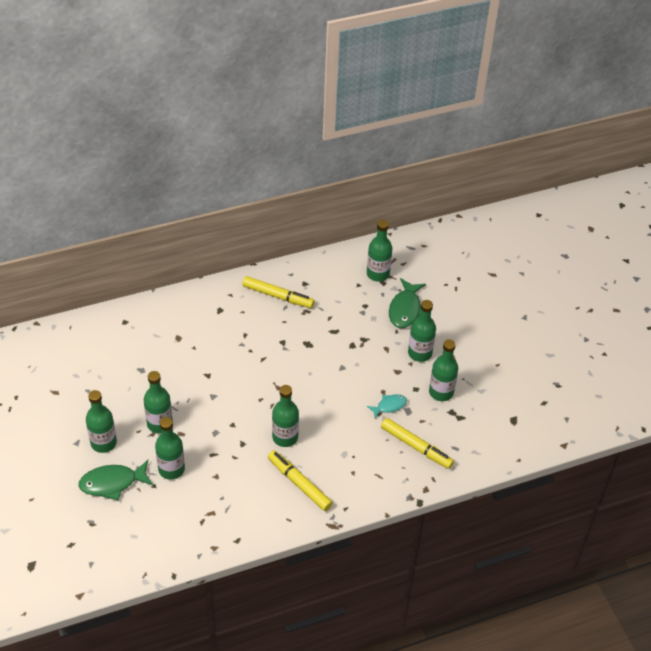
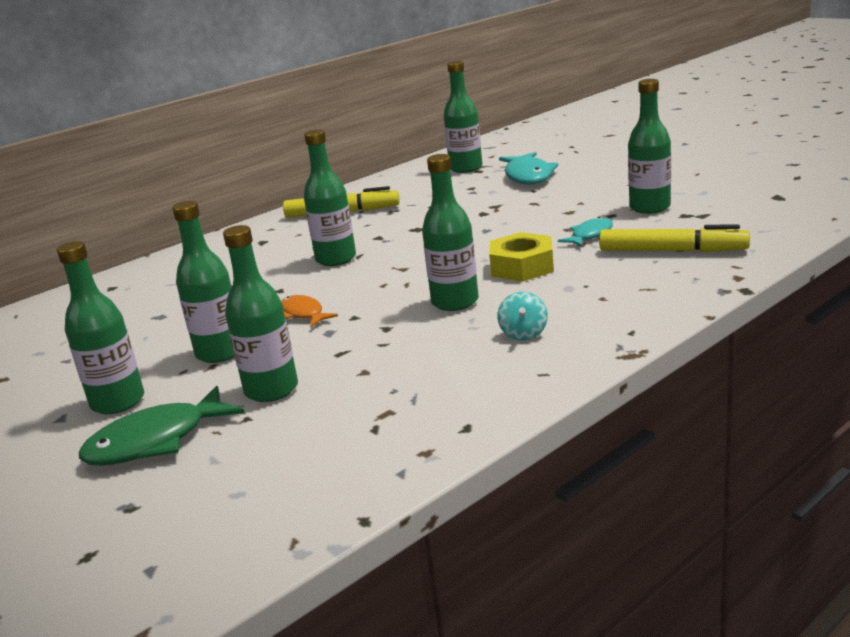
camera: 15 degrees left, 25 degrees down
yellow marker [268,450,333,511] -> turquoise spinning top [497,292,548,341]
green fish [389,278,426,328] -> turquoise fish [499,152,558,185]
green bottle [408,300,436,362] -> green bottle moved to [304,129,356,266]
none -> orange fish [281,295,338,327]
none -> yellow nut [489,232,554,282]

